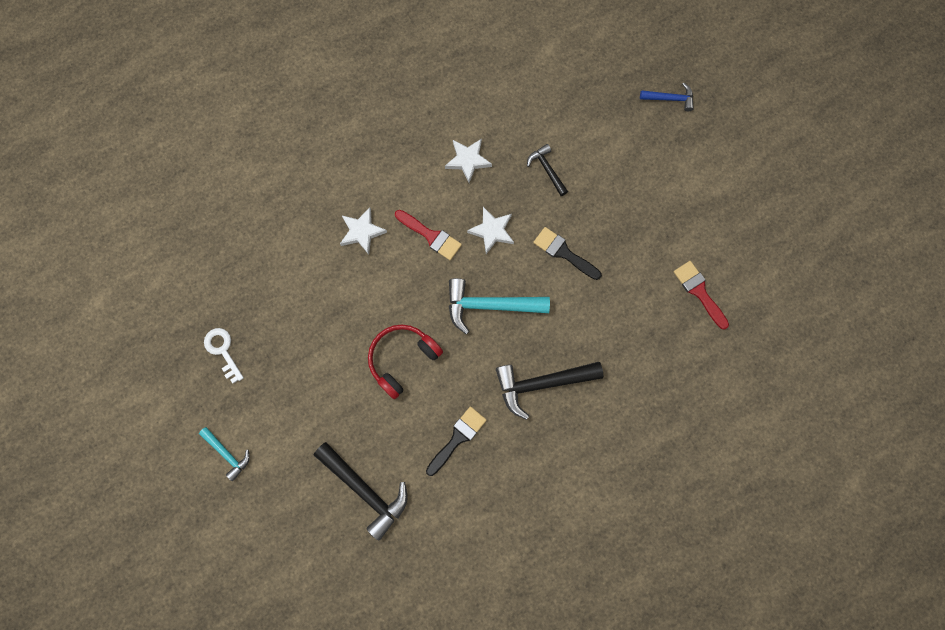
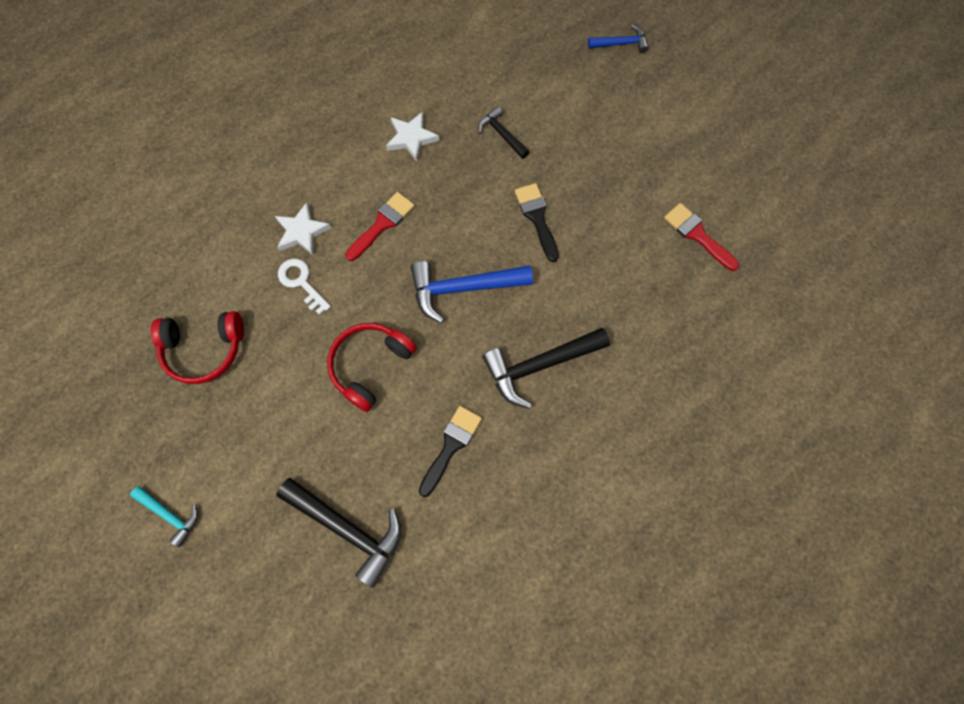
camera: 10 degrees left, 5 degrees down
white key [204,328,244,383] -> white key moved to [278,259,331,315]
red brush [395,210,462,260] -> red brush turned 75 degrees counterclockwise [345,192,415,261]
turquoise hammer [449,278,550,334] -> blue hammer [411,261,533,323]
white star [467,207,514,254] -> none
black brush [533,227,602,280] -> black brush turned 45 degrees clockwise [515,183,559,262]
none -> red headphones [151,311,244,384]

